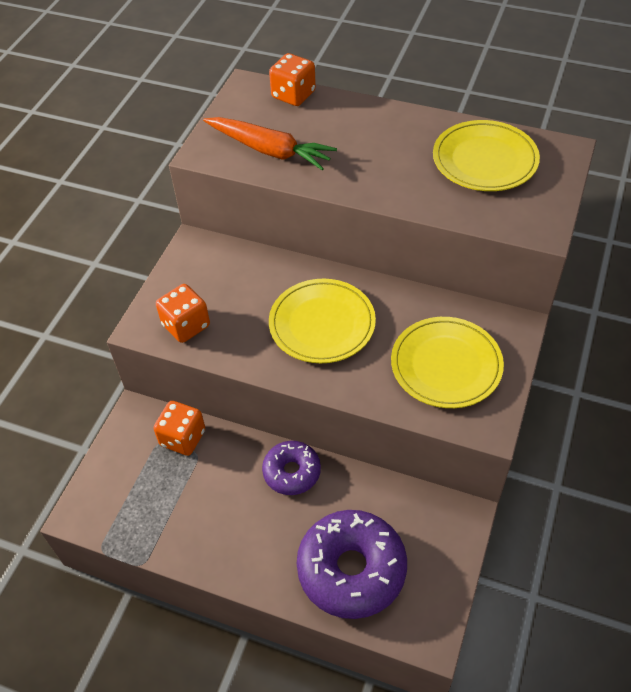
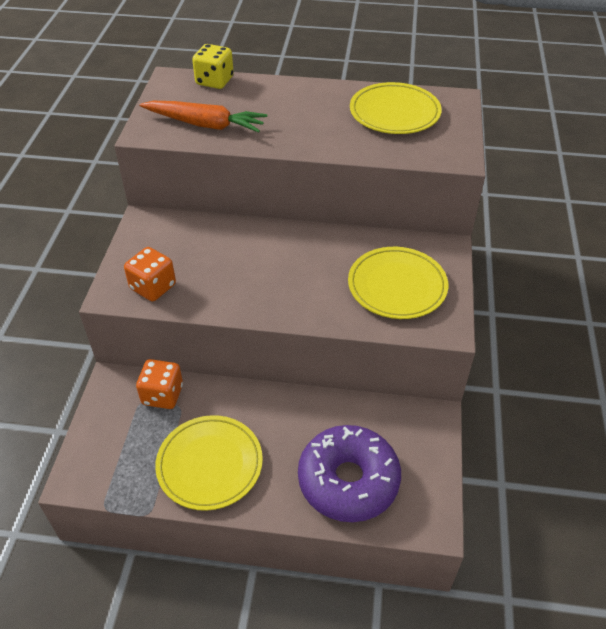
camera: 15 degrees left, 5 degrees down
purple donut [262,441,321,495] -> none
orange dice [269,53,316,106] -> yellow dice [192,44,234,89]
yellow plate [269,279,376,363] -> yellow plate moved to [155,415,263,511]

